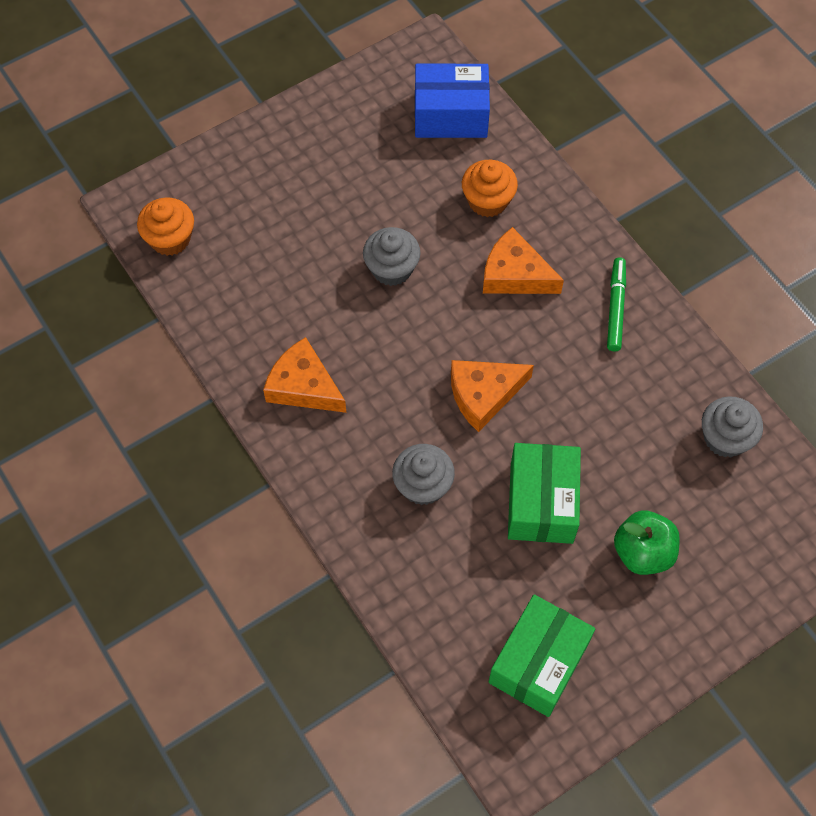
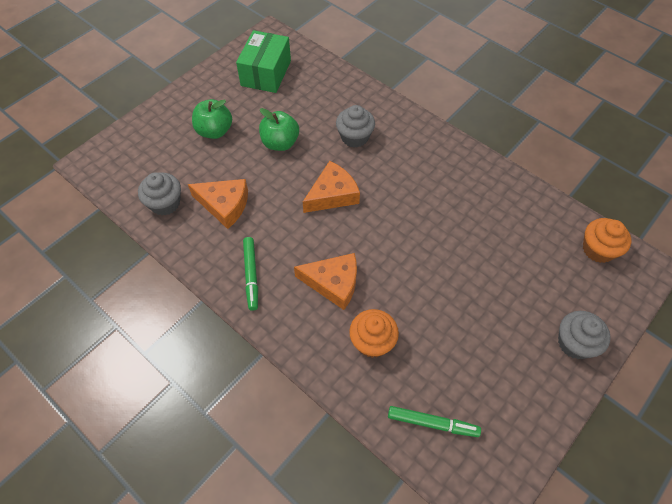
camera: 165 degrees right, 5 degrees down
orange cheese [263,337,346,413] -> orange cheese moved to [188,179,248,229]
grey cupcake [363,227,421,286] -> grey cupcake moved to [558,311,611,359]
blue box [415,64,490,138] -> green marker [388,406,481,437]
green box [508,443,581,544] -> green apple [259,108,299,151]

